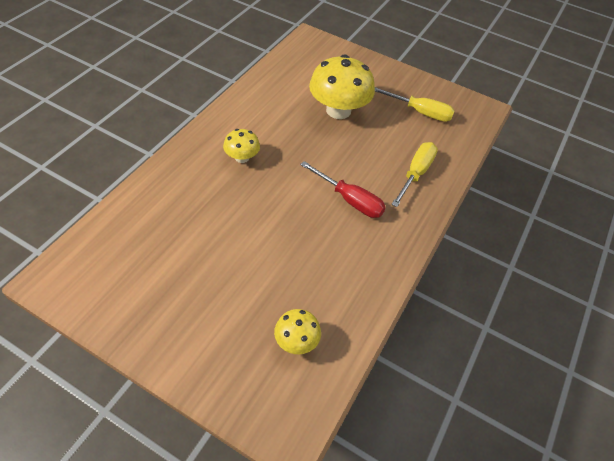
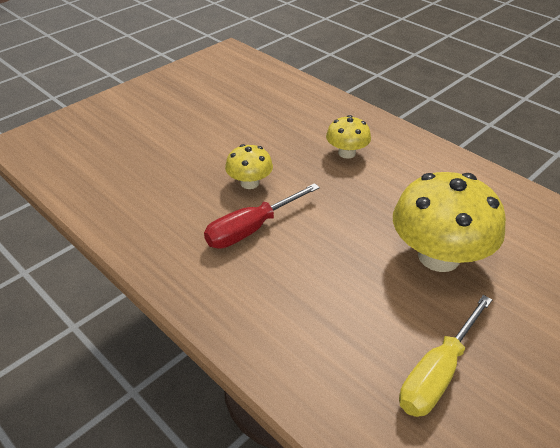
camera: 110 degrees right, 10 degrees down
yellow mushroom [274,309,321,354] -> yellow mushroom moved to [225,144,273,189]
yellow screwdriver [391,142,438,207] -> none

